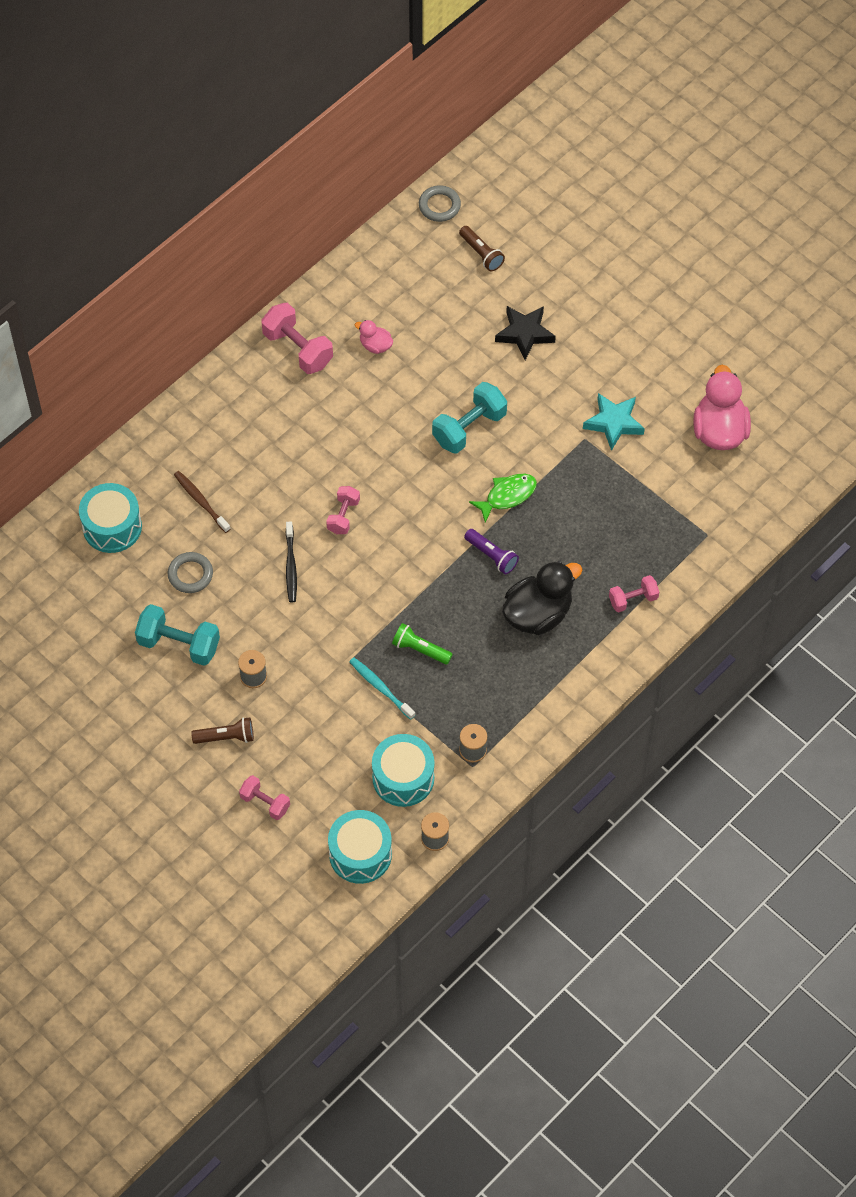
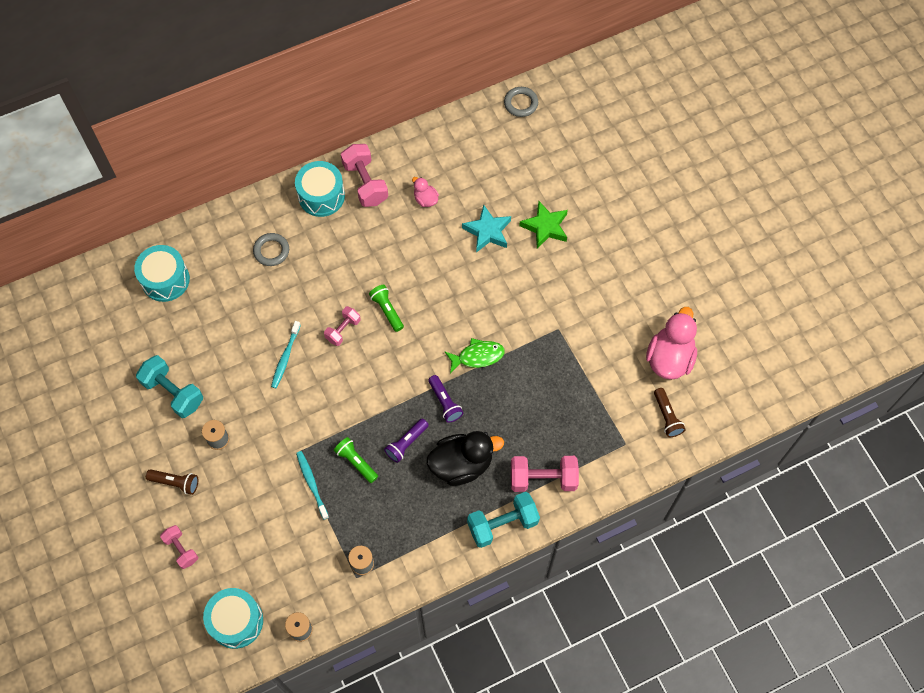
camera: 20 degrees right, 5 degrees up
grey ring [168,552,213,593] -> grey ring moved to [253,233,289,266]
brown toothbrush [174,471,230,533] -> none
black toothbrush [286,522,297,603] -> turquoise toothbrush [271,321,301,388]
turquoise drum [372,734,435,807] -> turquoise drum moved to [295,161,345,217]
turquoise dumbbell [432,382,507,454] -> turquoise dumbbell moved to [467,492,540,548]
brown flashlight [459,226,505,271] -> brown flashlight moved to [654,388,686,437]
black star [495,306,556,360] -> green star [519,201,568,249]
turquoise star [583,393,645,451] -> turquoise star moved to [462,204,511,253]
pink dumbbell [609,575,659,613] -> pink dumbbell [511,456,579,492], size x1.65
none -> green flashlight [369,285,404,332]
none -> purple flashlight [384,418,429,463]

